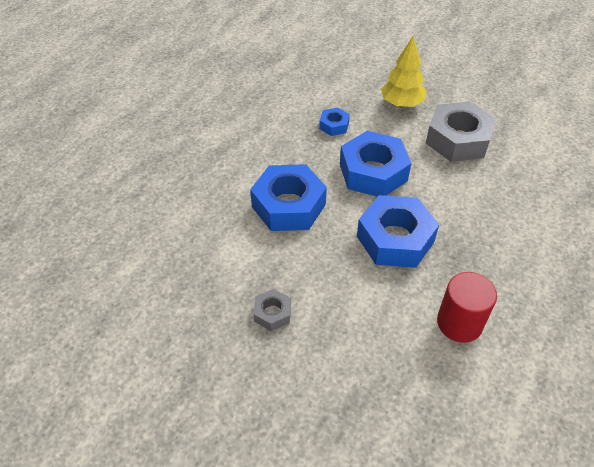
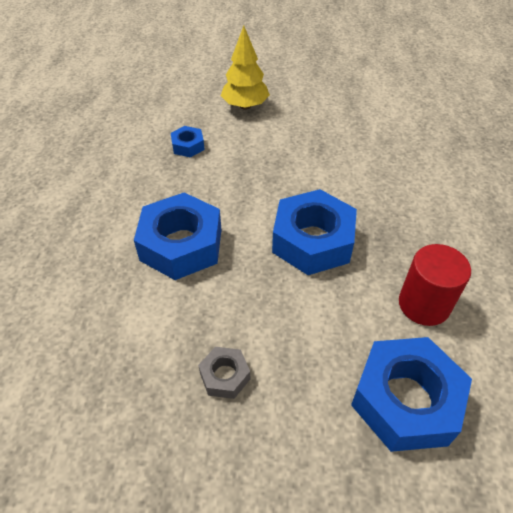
camera: 25 degrees left, 0 degrees up
blue nut [340,131,411,197] -> blue nut moved to [351,337,472,452]
grey nut [426,101,496,162] -> none

